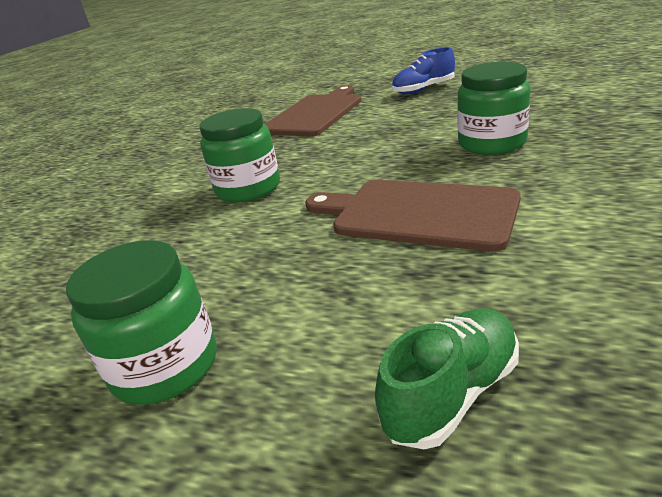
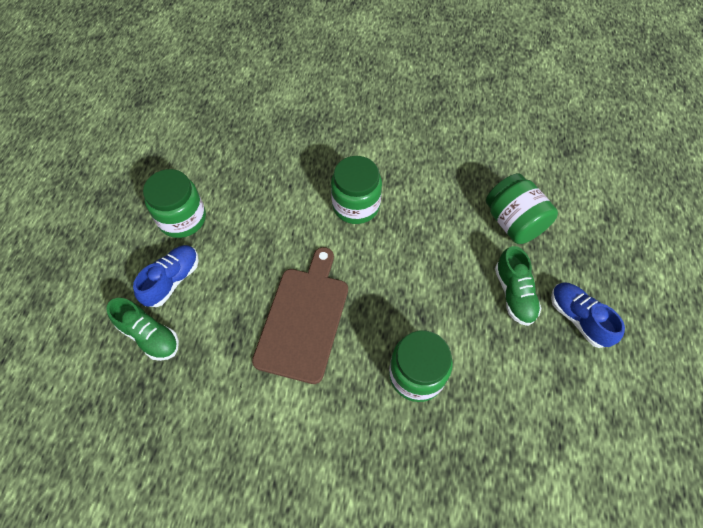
camera: 75 degrees right, 30 degrees up
brown cutting board [265,85,361,136] -> green jar [486,173,558,244]
none -> blue shoe [133,245,199,307]
none -> green shoe [495,246,541,326]

